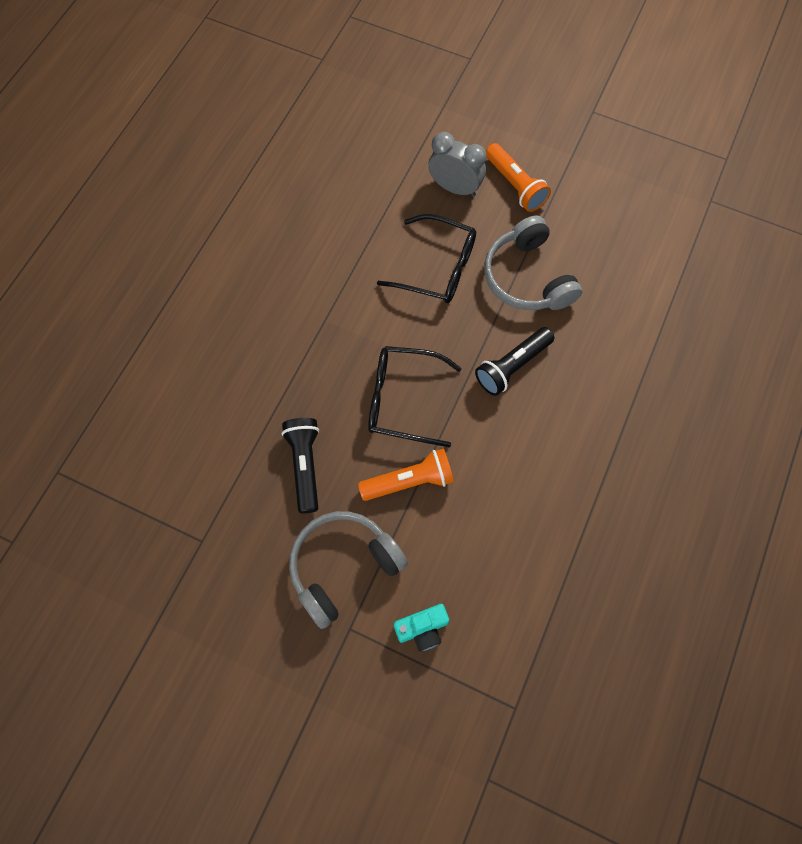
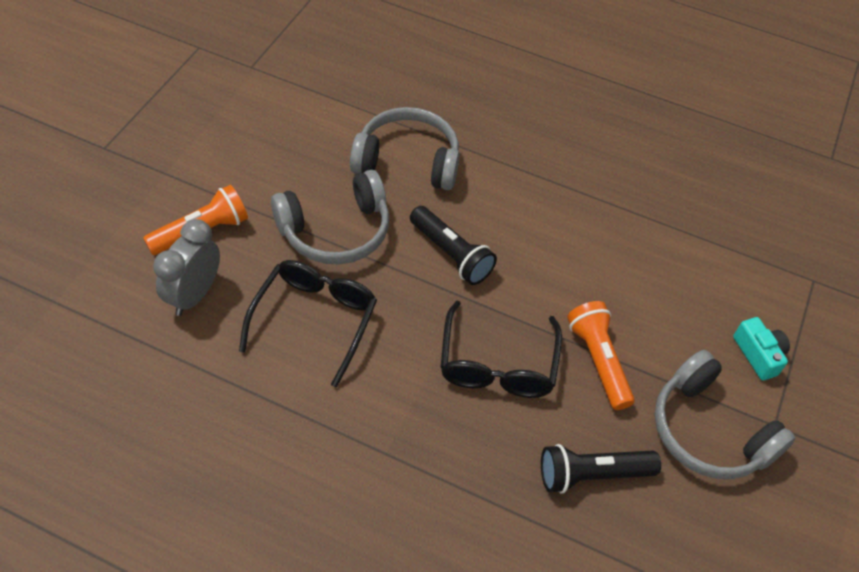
camera: 95 degrees left, 15 degrees down
none -> grey headphones [350,107,460,190]

